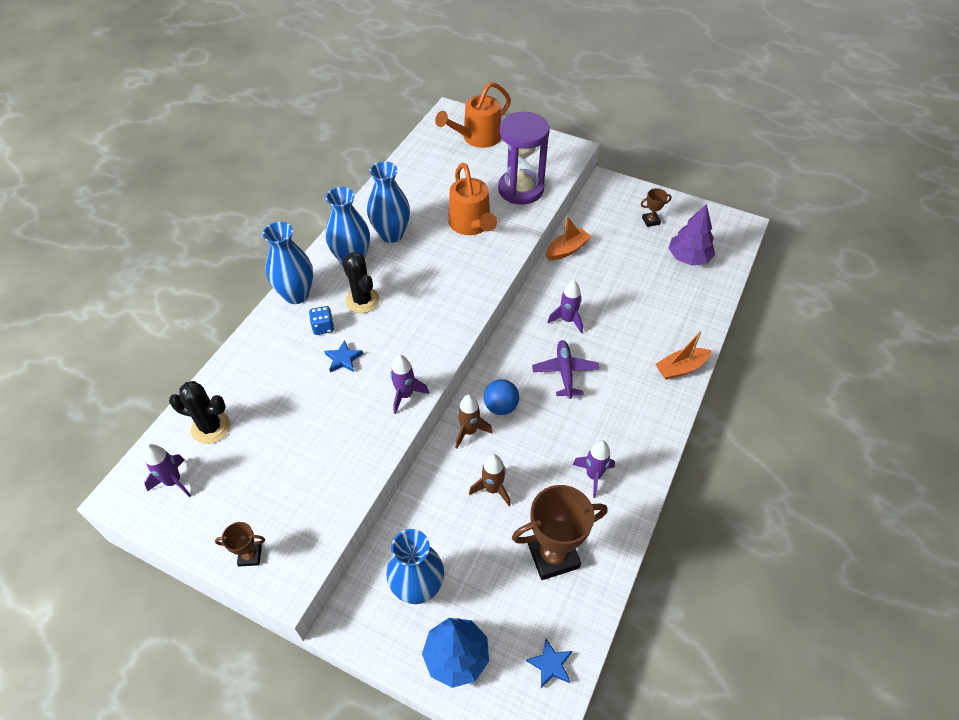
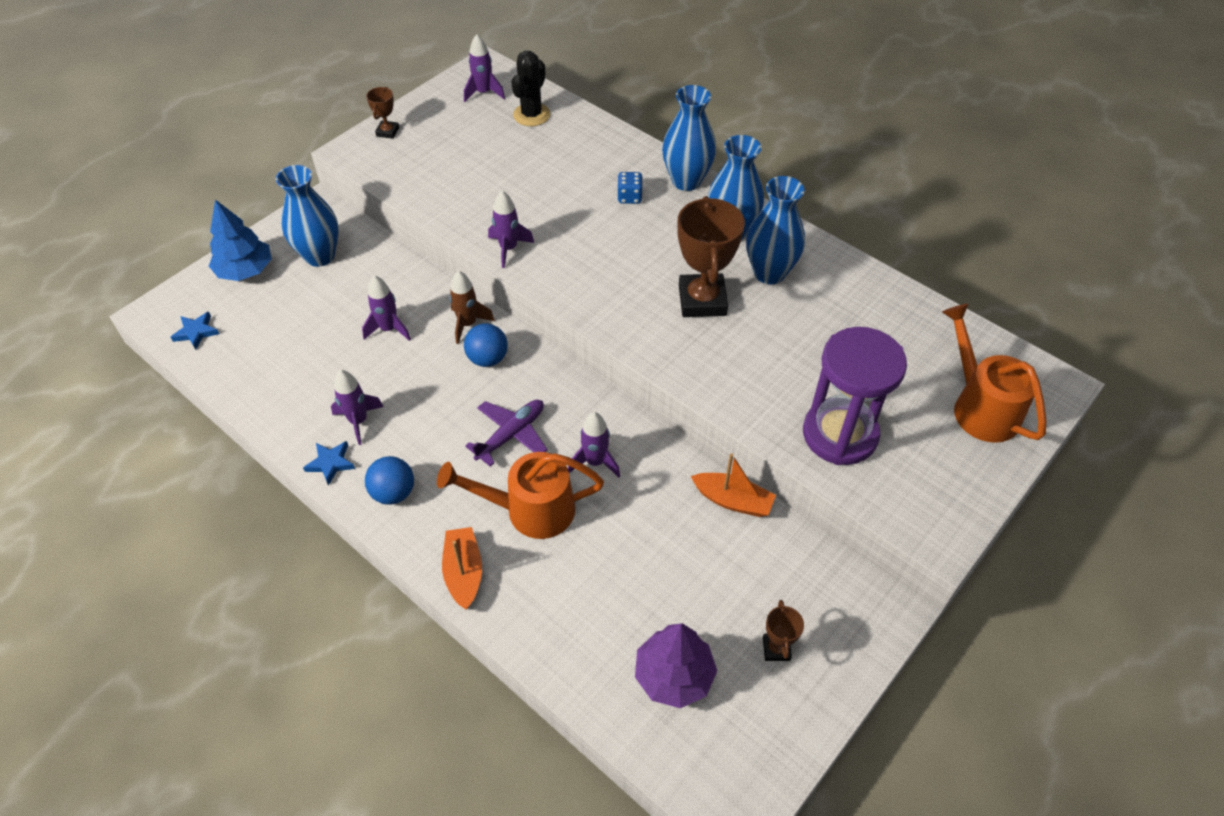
camera: 105 degrees right, 0 degrees up
blue star [324,340,363,373] -> blue star moved to [303,441,355,486]
black cactus [342,252,380,313] -> none
orange watering can [448,163,497,235] -> orange watering can moved to [437,452,604,539]
brown rocket [469,454,510,506] -> purple rocket [362,275,411,341]
brown trophy [512,485,608,580] -> brown trophy moved to [677,196,745,317]
purple plane [532,340,599,399] -> purple plane turned 60 degrees counterclockwise [465,400,547,467]
orange boat [546,216,591,260] -> orange boat turned 45 degrees counterclockwise [691,453,776,517]
none -> blue ball [365,456,414,505]

